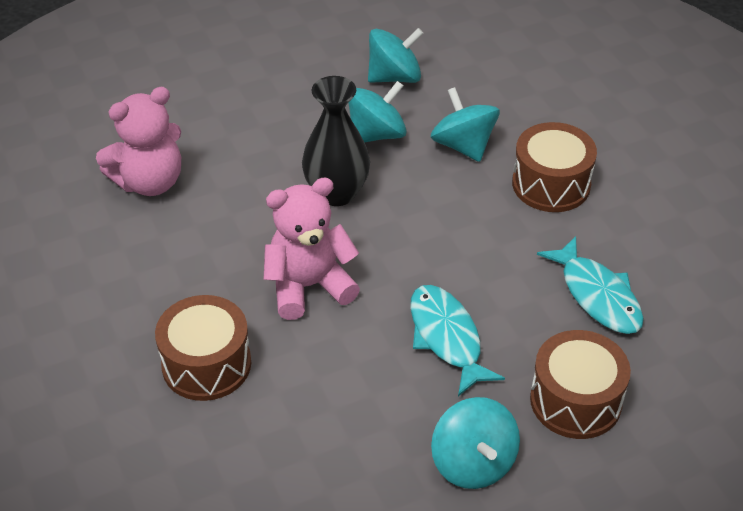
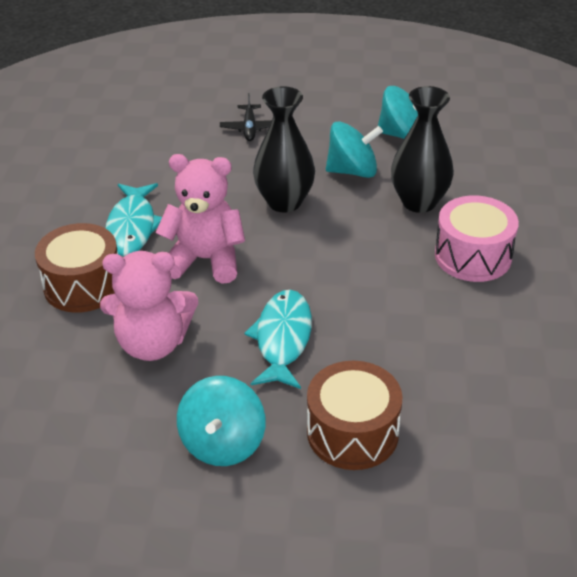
camera: 30 degrees right, 5 degrees down
pink teddy bear [96,87,181,196] -> pink teddy bear moved to [100,251,198,361]
turquoise spinning top [430,87,500,162] -> black vase [391,86,454,213]
brown drum [512,122,597,212] -> pink drum [435,195,519,282]
turquoise fish [537,236,644,334] -> turquoise fish moved to [105,183,162,256]
none -> black plane [220,93,272,141]

